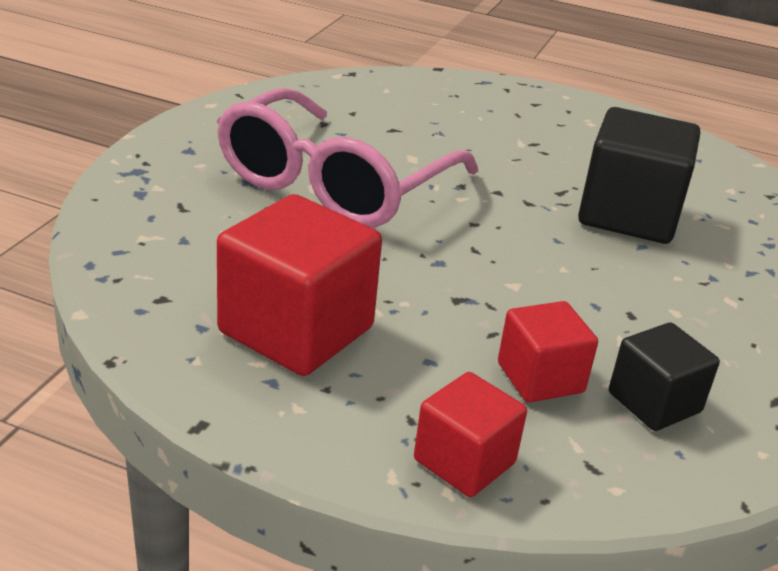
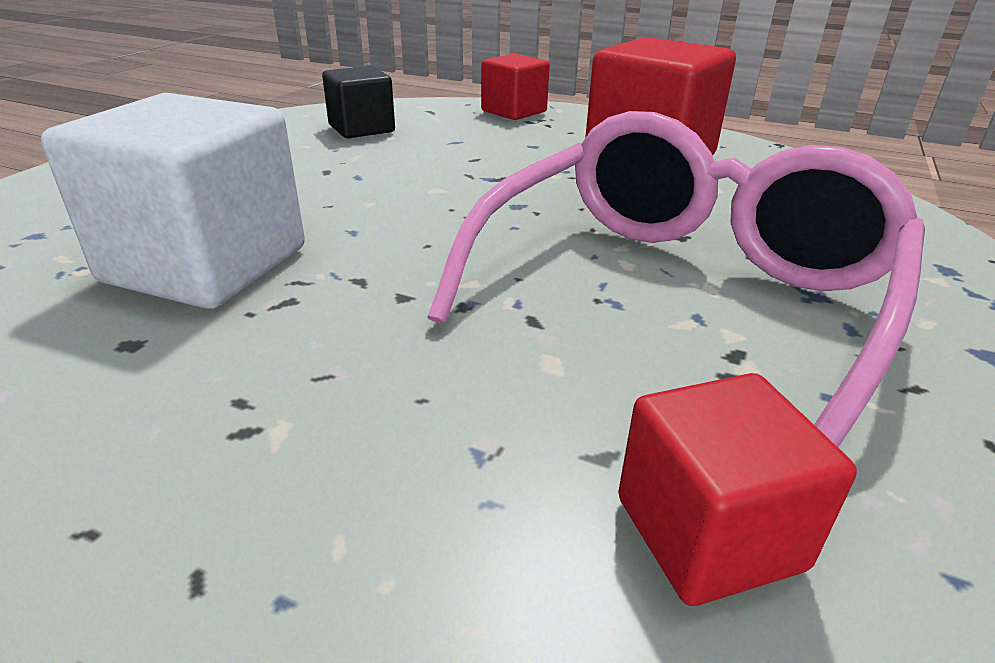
camera: 175 degrees left, 0 degrees up
red cube [498,301,598,402] -> red cube moved to [618,373,857,606]
black cube [578,107,700,244] -> white cube [41,93,305,309]

